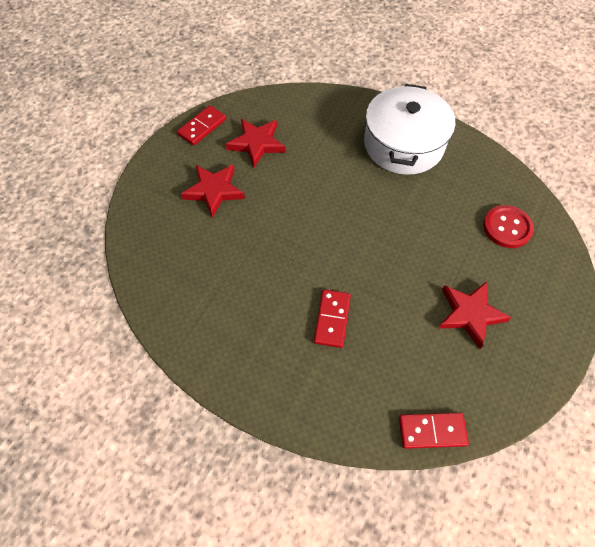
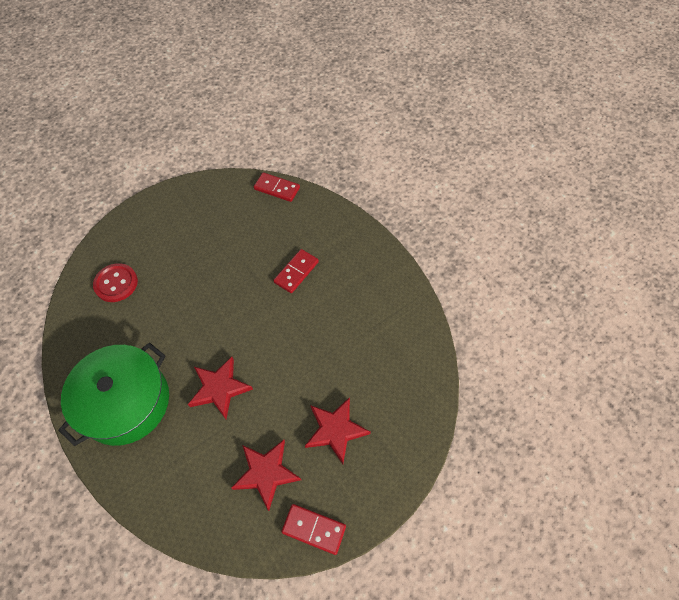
camera: 155 degrees left, 0 degrees up
red domino [177,105,226,146] -> red domino turned 45 degrees clockwise [281,504,346,555]
white pot [364,84,455,175] -> green pot [58,343,169,446]
red star [439,282,512,349] -> red star moved to [188,357,253,419]

